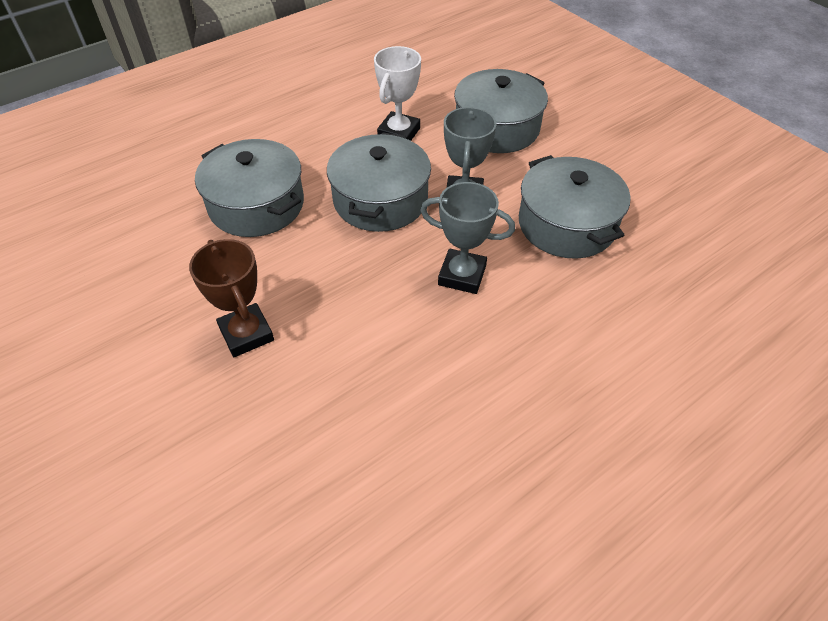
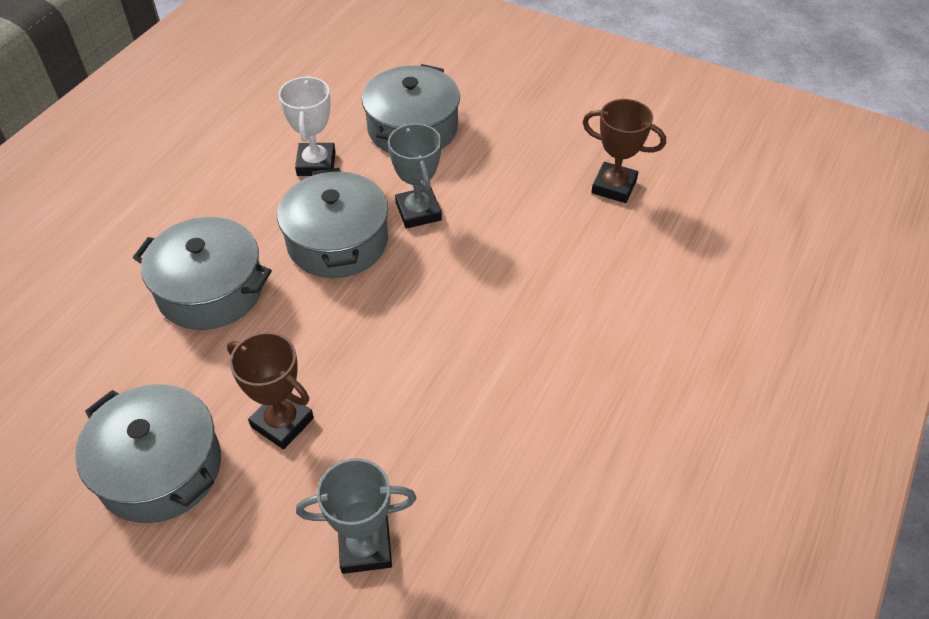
camera: 25 degrees left, 0 degrees up
grey trophy [420,182,515,294] -> grey trophy moved to [296,458,416,574]
grey pot [519,155,631,259] -> grey pot moved to [75,384,221,523]
none -> brown trophy [583,99,666,203]

